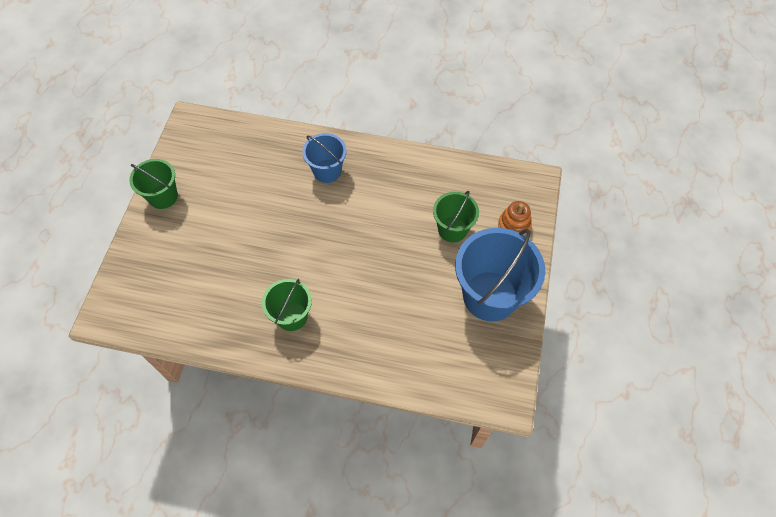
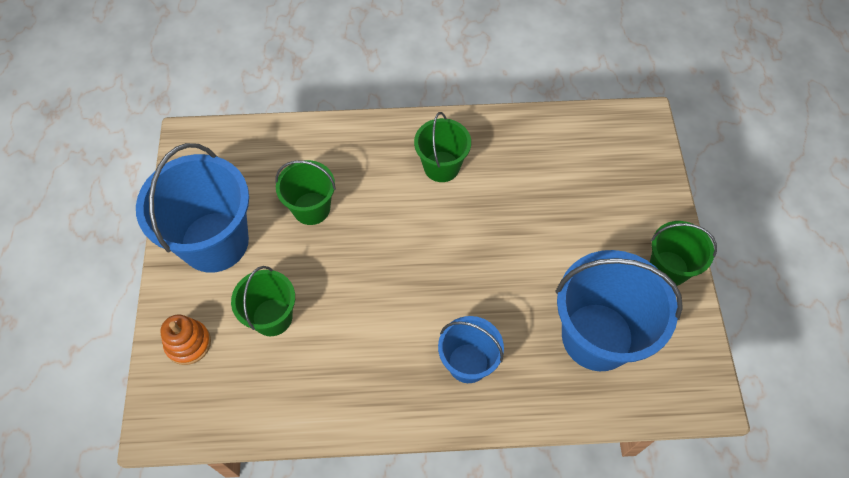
camera: 165 degrees right, 0 degrees up
none -> green bucket [275,160,336,225]
none -> blue bucket [555,250,683,371]

